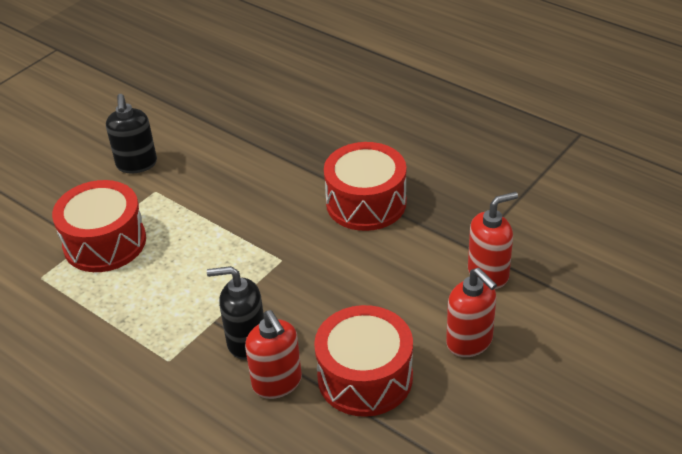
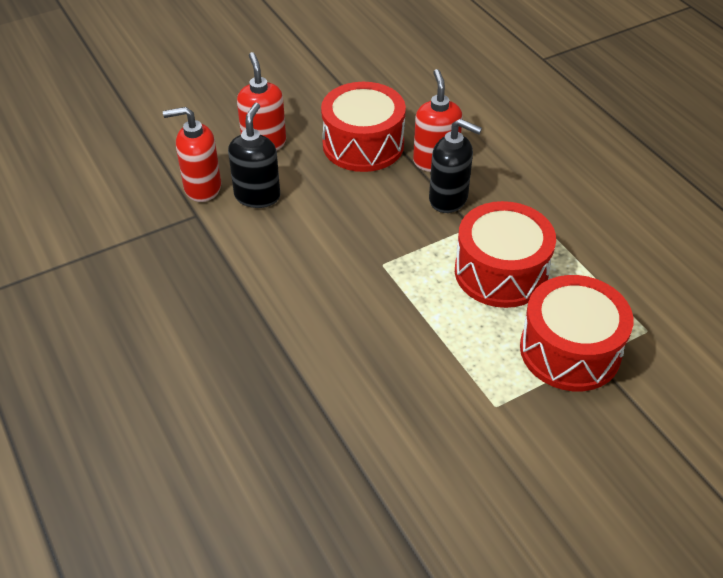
camera: 160 degrees left, 5 degrees up
black soap dispenser [106,94,157,173] -> black soap dispenser moved to [228,103,280,208]
red drum [324,142,406,231] -> red drum moved to [455,201,556,308]

